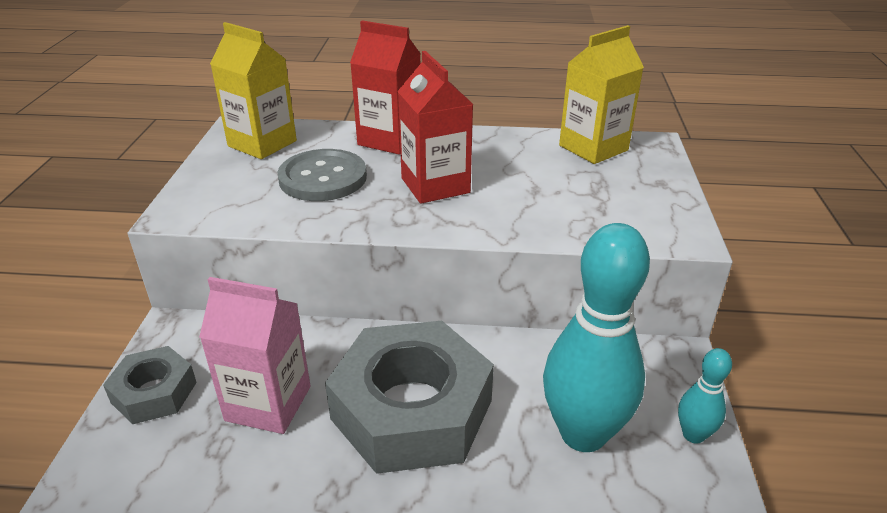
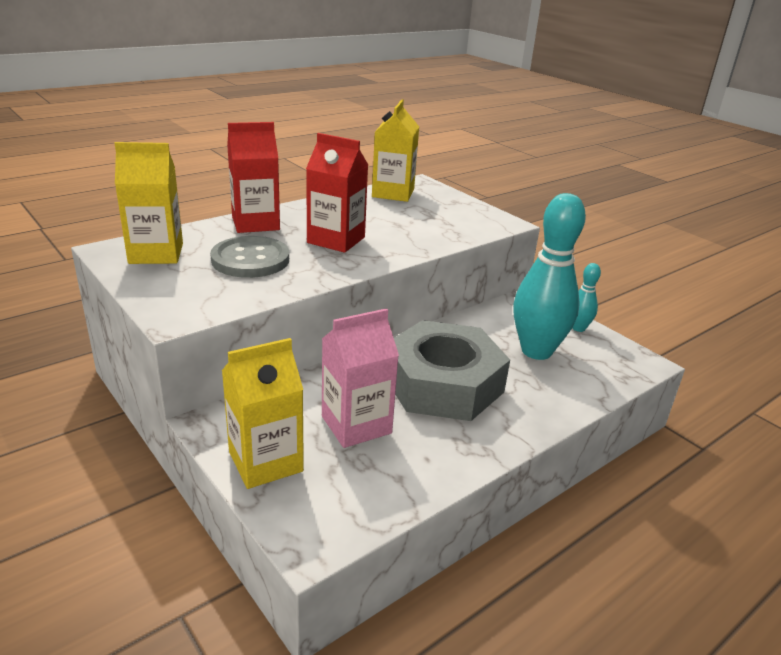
camera: 45 degrees left, 5 degrees down
grey nut [103,346,197,424] -> yellow carton [222,338,304,489]

